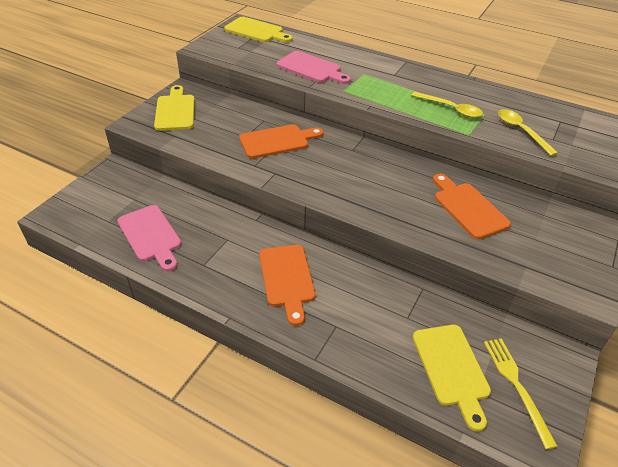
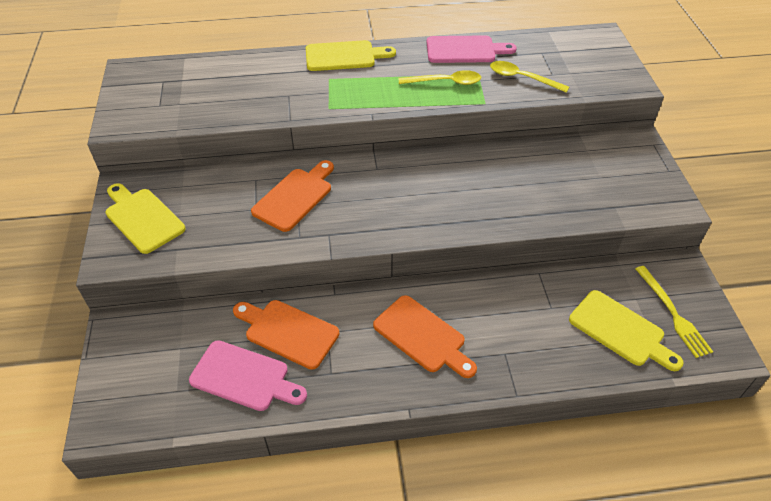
camera: 35 degrees left, 5 degrees up
yellow cutting board [224,17,293,42] -> yellow cutting board moved to [306,40,396,71]
pink cutting board [277,51,351,84] -> pink cutting board moved to [427,35,517,63]
orange cutting board [433,174,511,239] -> orange cutting board moved to [233,300,340,370]
yellow fork [484,338,558,449] -> yellow fork turned 150 degrees counterclockwise [636,266,713,358]

